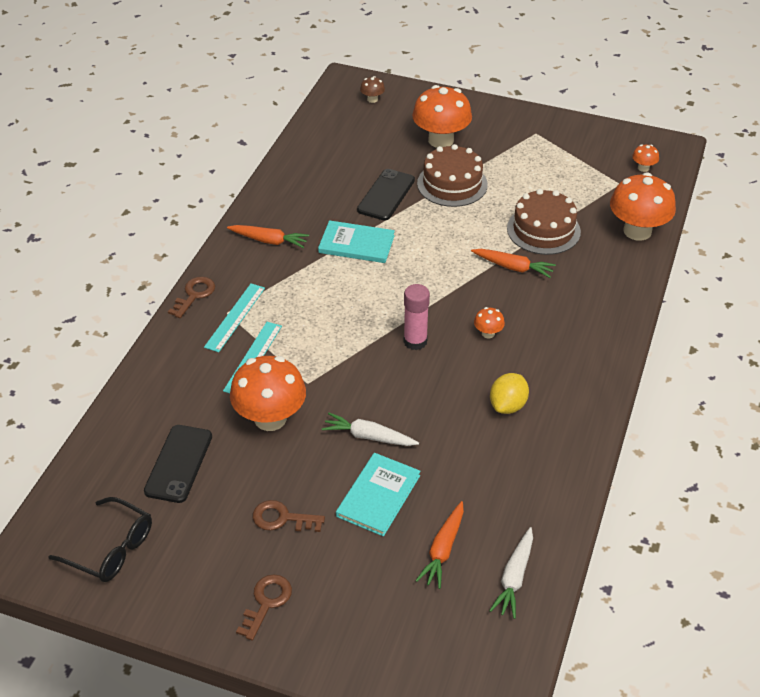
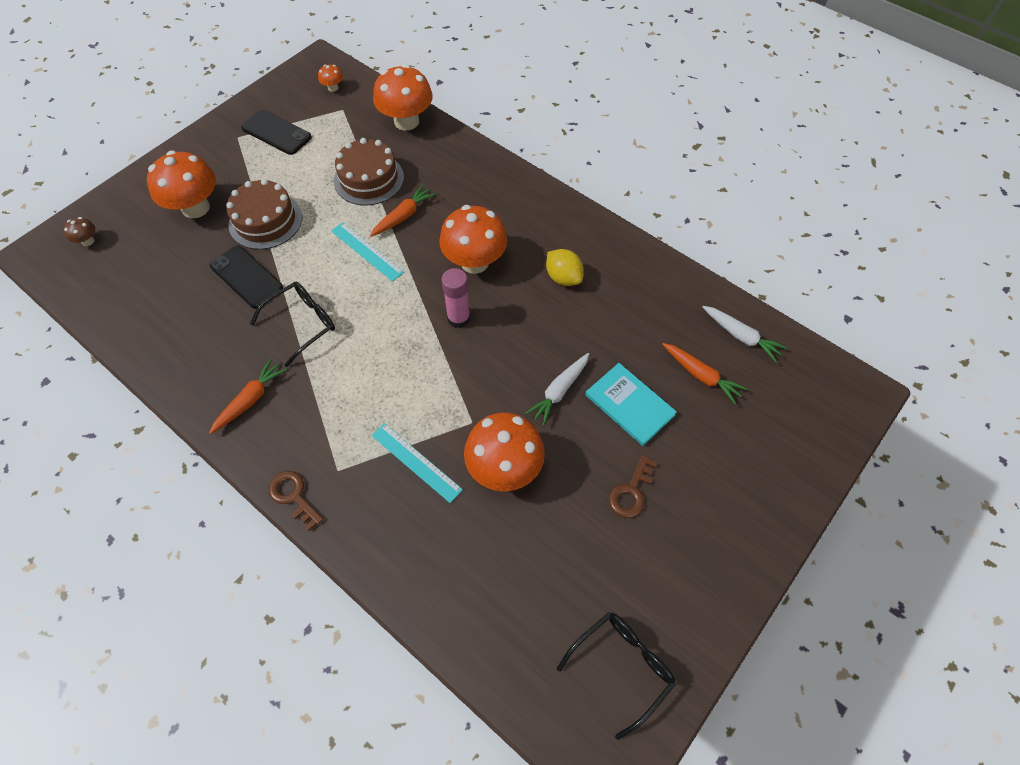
camera: 70 degrees left, 15 degrees up
black phone [144,425,212,503] -> black phone moved to [241,110,312,155]
turquoise ruler [204,284,265,352] -> turquoise ruler moved to [331,222,404,282]
brown key [236,574,292,641] -> none
turquoise book [318,220,395,263] -> black glasses [250,282,335,367]
orange mushroom [474,307,505,338] -> orange mushroom [439,205,507,274], size x2.28

